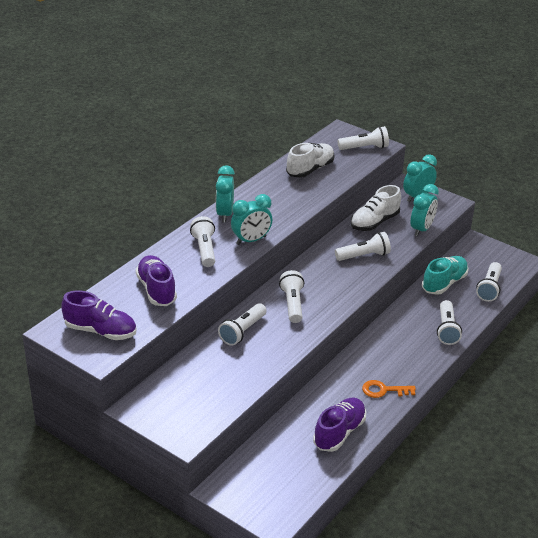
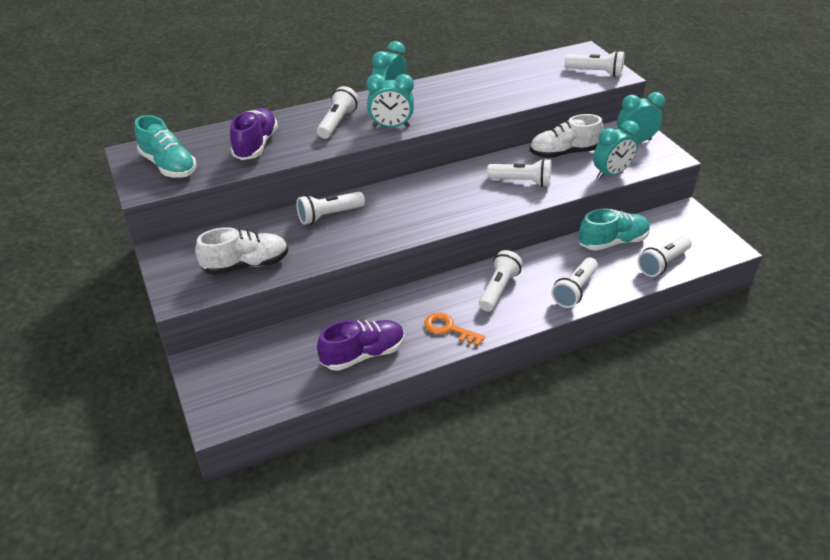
camera: 30 degrees right, 5 degrees up
purple shoe [61,290,137,340] -> turquoise shoe [135,115,196,178]
white flashlight [279,270,304,323] -> white flashlight moved to [479,250,523,312]
white shoe [286,143,334,178] -> white shoe moved to [195,227,288,275]

